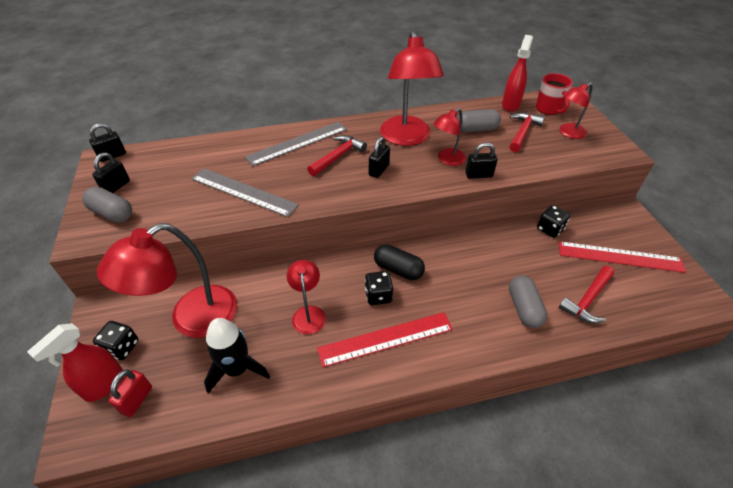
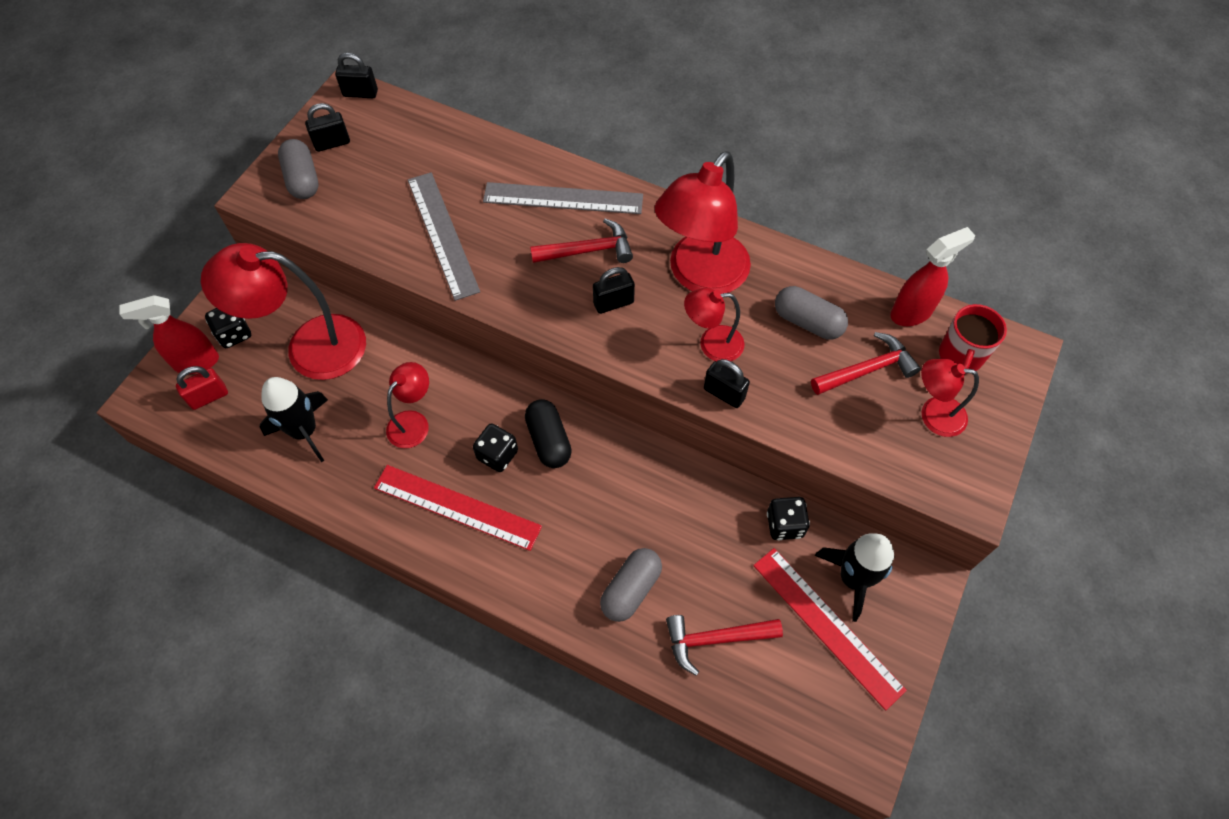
camera: 40 degrees right, 15 degrees up
none -> black rocket [815,533,895,622]

